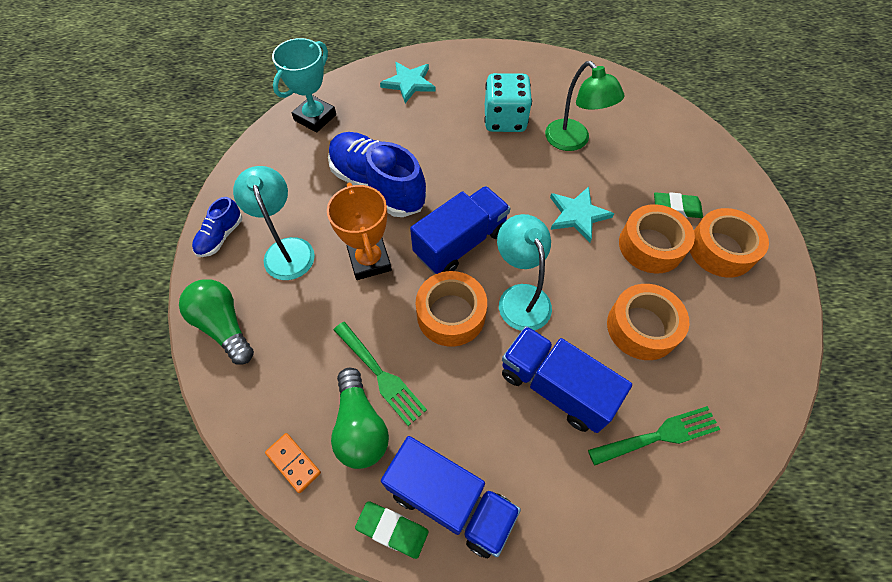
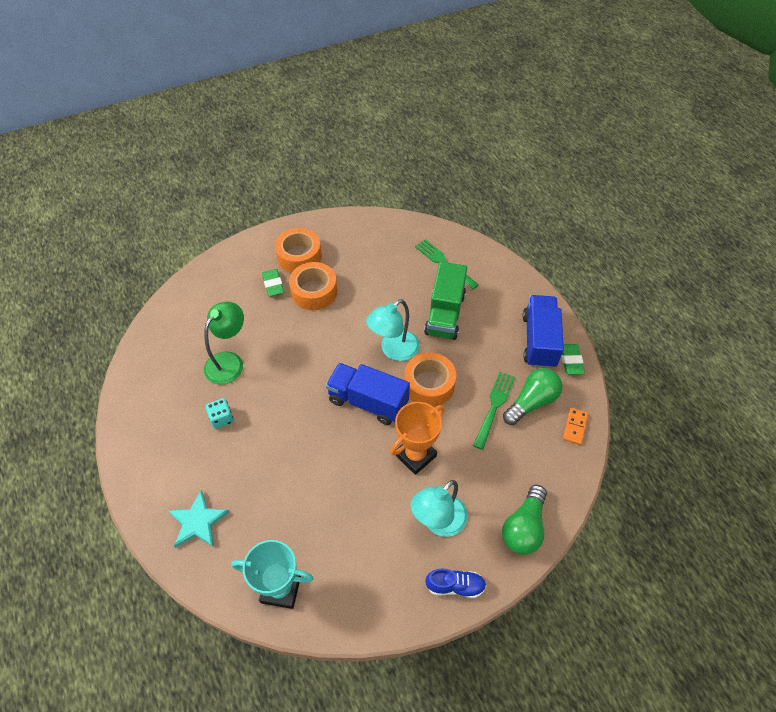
camera: 115 degrees left, 5 degrees down
blue shoe [328,132,426,217] -> none
turquoise dice [484,73,532,132] -> turquoise dice [206,398,234,429], size x0.54
blue truck [502,326,632,433] -> green truck [424,262,467,340]
turquoise star [550,187,614,242] -> none
orange tape [607,284,689,360] -> none

